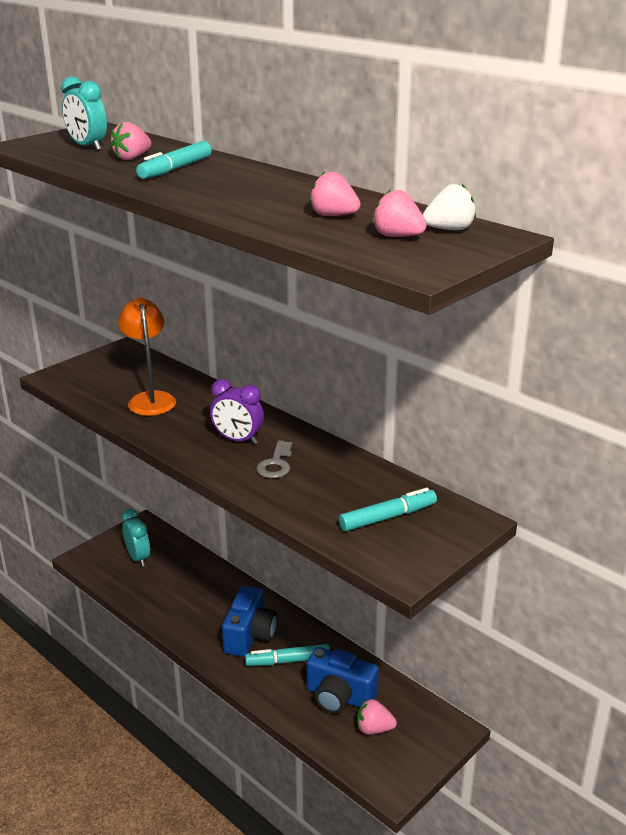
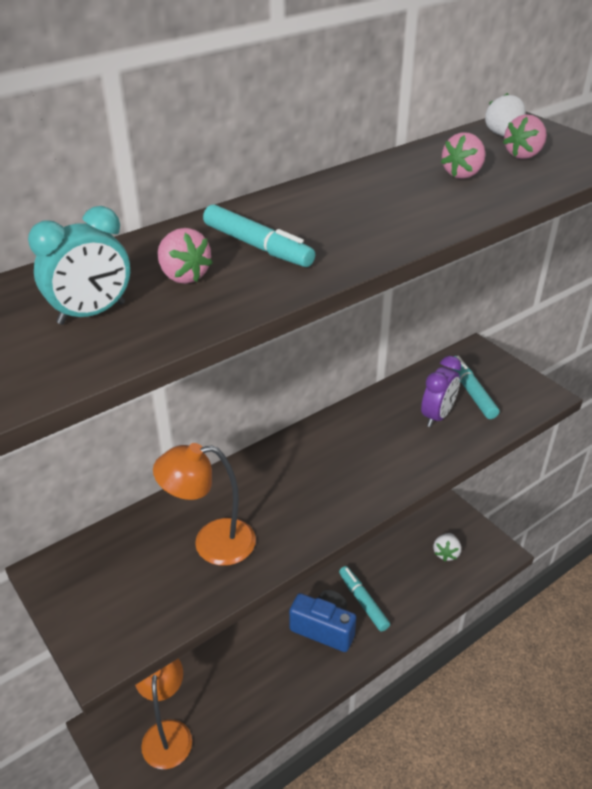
camera: 80 degrees left, 10 degrees up
turquoise clock [121,509,150,567] -> orange lamp [135,658,192,769]
purple clock [210,379,264,444] -> purple clock moved to [421,356,461,427]
turquoise marker [245,644,330,666] -> turquoise marker turned 150 degrees clockwise [339,566,390,631]
grey key [256,440,292,478] -> none
blue camera [307,647,379,714] -> none
pink strawberry [357,699,397,735] -> white strawberry [433,533,461,562]

